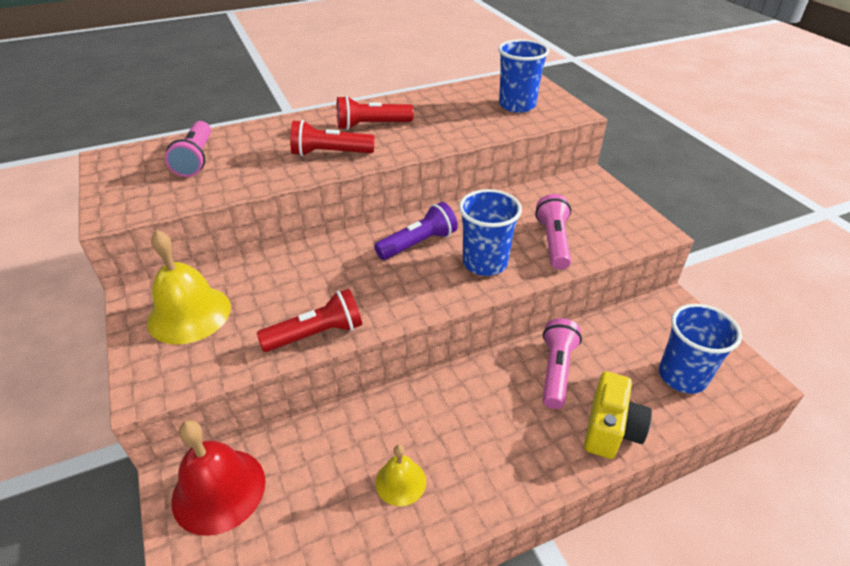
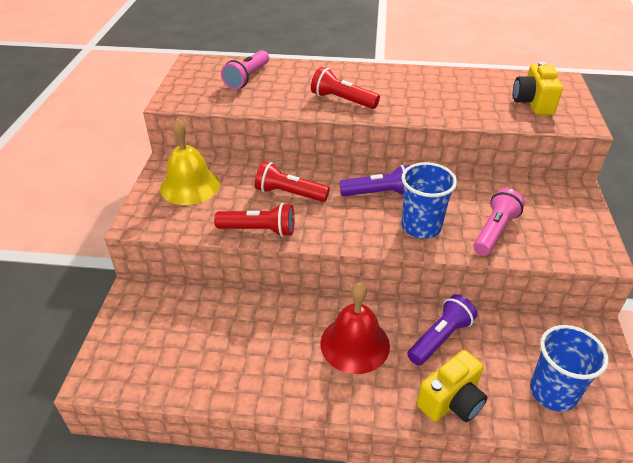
camera: 30 degrees right, 0 degrees up
red bell [171,420,265,536] -> red bell moved to [320,282,390,374]
red flashlight [337,96,414,130] -> red flashlight moved to [255,161,330,202]
yellow bell [376,445,426,506] -> none
blue cup [498,39,549,113] -> yellow camera [513,62,563,115]
pink flashlight [543,318,582,409] -> purple flashlight [407,294,477,366]

